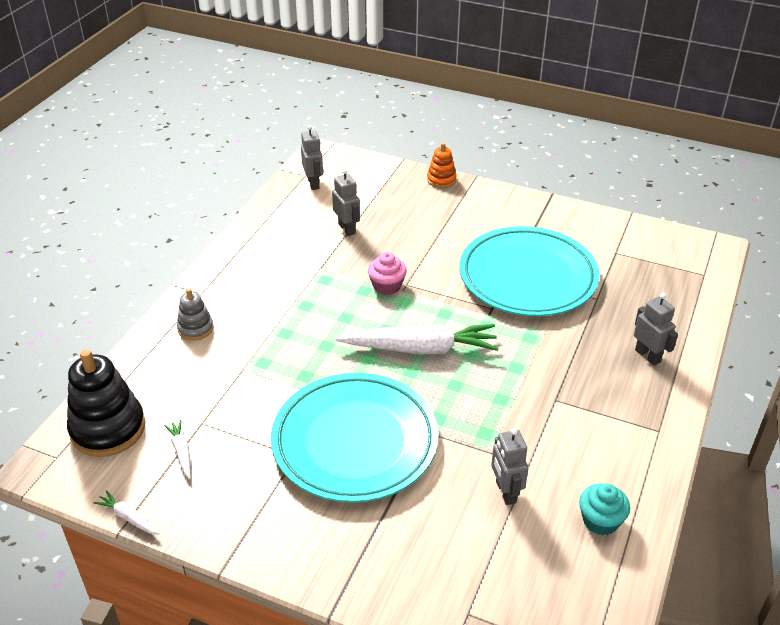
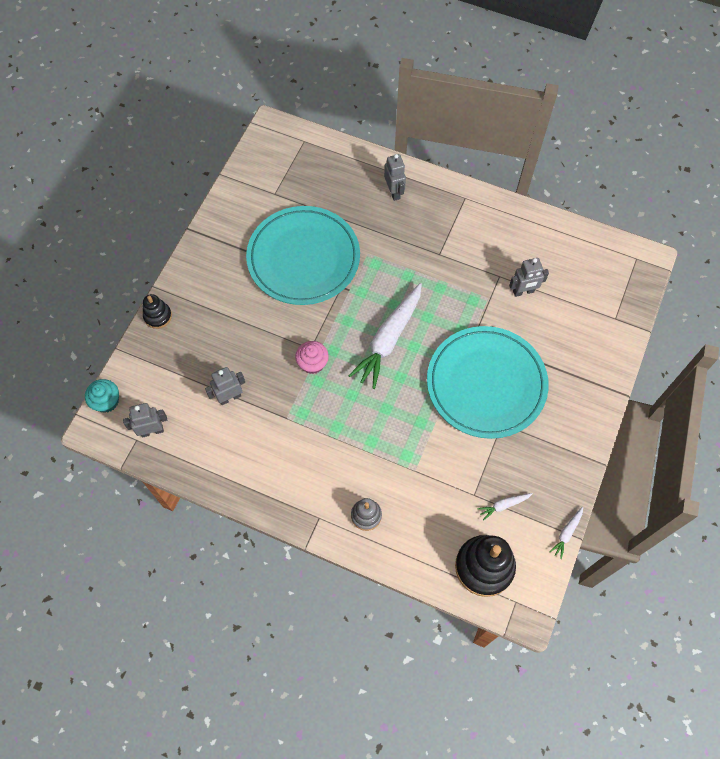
camera: 90 degrees left, 25 degrees up
white carrot [336,324,499,354] -> white carrot turned 150 degrees counterclockwise [348,283,422,389]
orange stacking toy [427,143,457,188] -> black stacking toy [143,294,172,329]
turquoise cupcake [579,483,630,535] -> turquoise cupcake moved to [85,379,119,413]
grey robot [634,293,678,366] -> grey robot turned 105 degrees clockwise [384,154,406,201]

